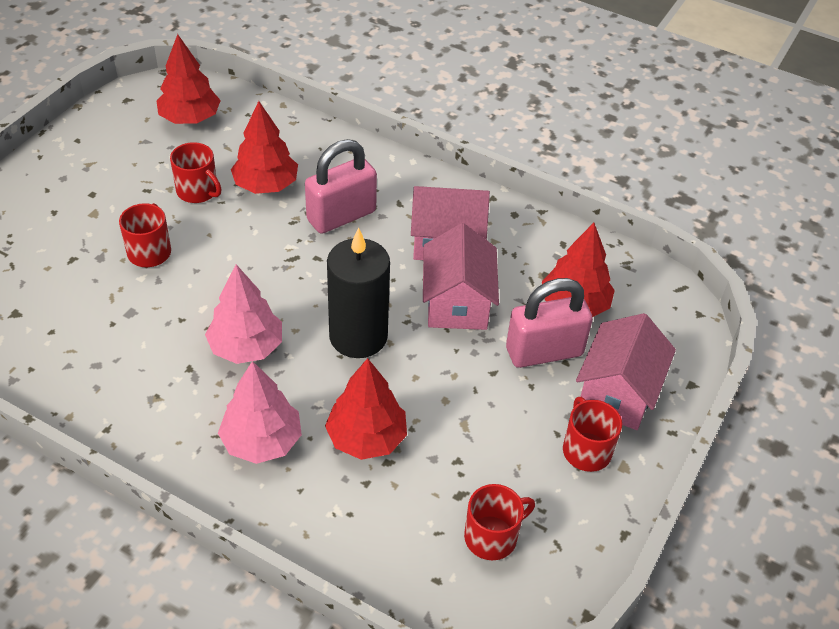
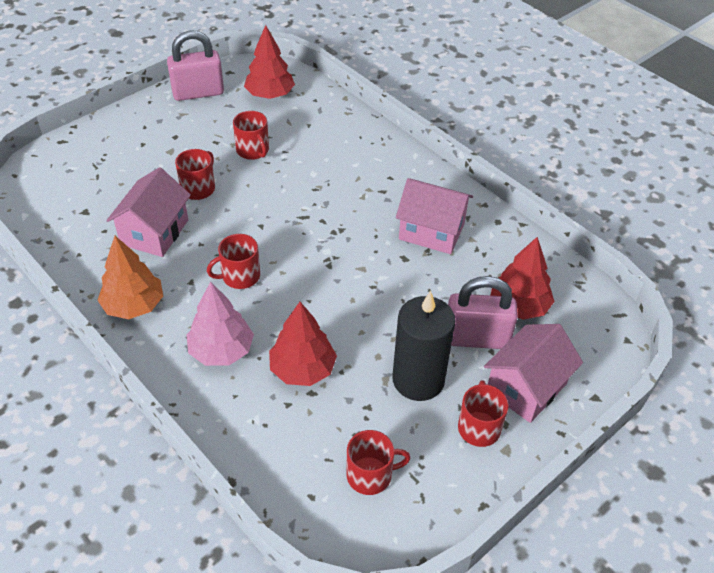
camera: 20 degrees right, 0 degrees up
pink tree [205,264,282,364] -> red mug [207,234,260,289]
red tree [231,101,298,194] -> none
pink padlock [305,139,377,234] -> pink padlock moved to [167,30,224,101]
black candle [327,228,390,358] -> black candle moved to [392,291,456,401]
pink house [423,223,499,330] -> pink house moved to [106,167,191,257]
none -> orange tree [97,236,163,319]

